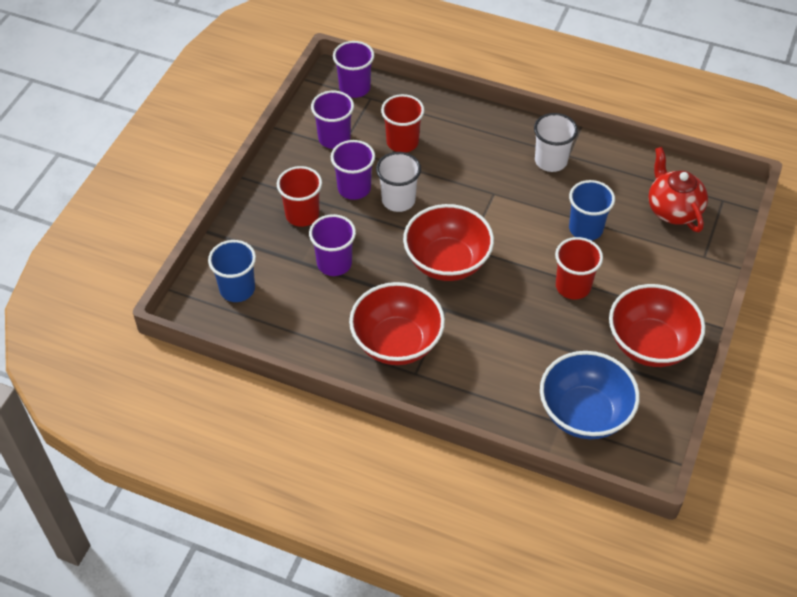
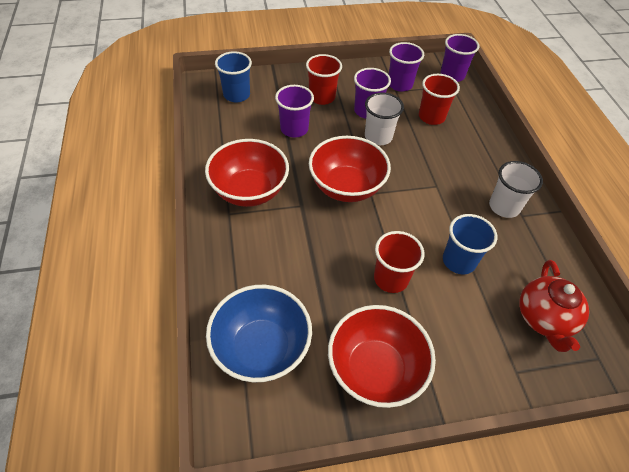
camera: 55 degrees right, 0 degrees up
red teapot [648,147,708,232] -> red teapot turned 150 degrees clockwise [519,260,589,352]

